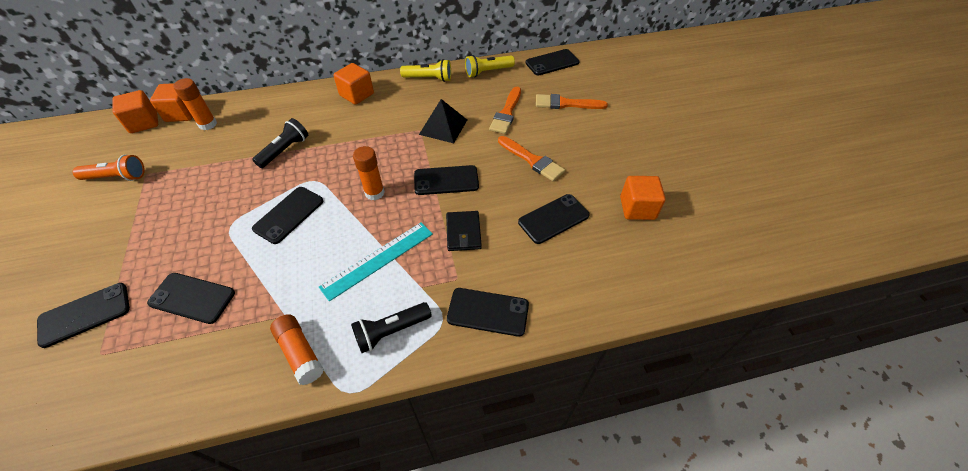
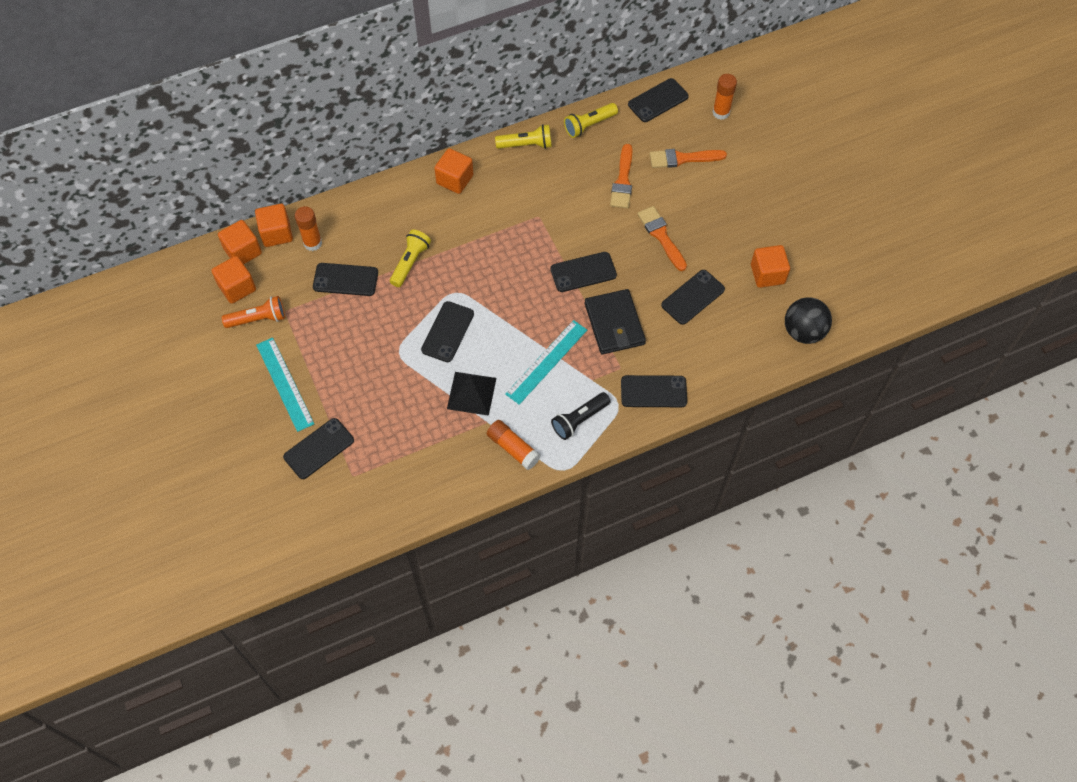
camera: 10 degrees left, 10 degrees up
black phone [147,273,235,324] -> black phone moved to [313,263,378,296]
black flashlight [252,118,308,168] -> yellow flashlight [390,230,431,287]
orange glue stick [353,146,385,200] -> orange glue stick moved to [712,74,737,120]
black pyramid [419,99,467,143] -> black pyramid moved to [447,372,496,416]
black wallet [446,211,482,251] -> black wallet [585,289,646,354], size x1.53
orange brush [498,136,565,181] -> orange brush turned 150 degrees counterclockwise [637,206,687,271]
none -> orange cube [211,256,256,304]
none -> turquoise ruler [256,338,314,432]
none -> black ball [785,297,832,344]

